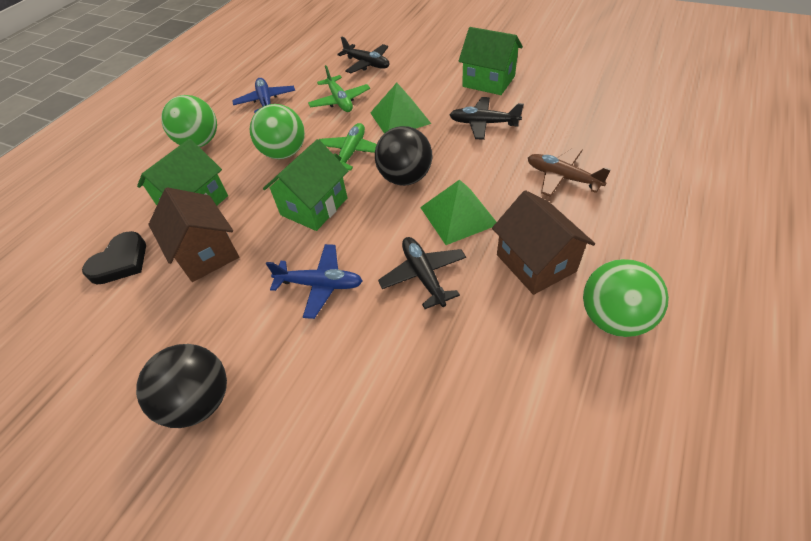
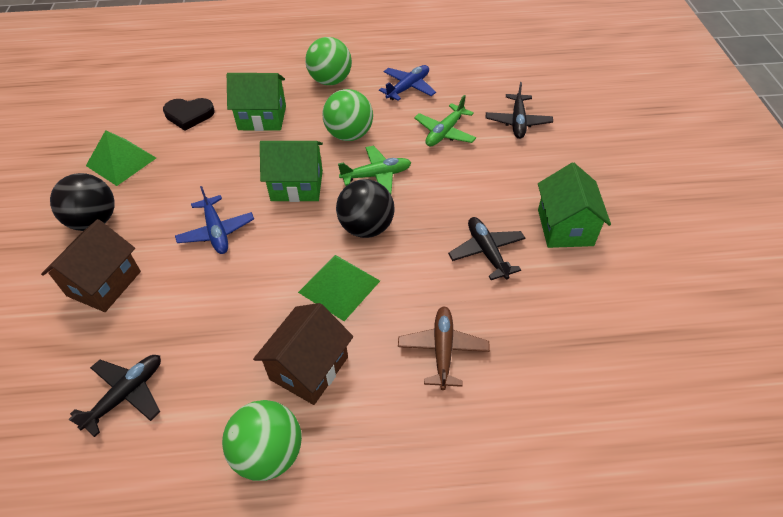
camera: 55 degrees right, 0 degrees up
brown house [149,187,239,282] -> brown house moved to [41,219,141,312]
green pyramid [370,83,431,133] -> green pyramid moved to [86,130,156,186]
black plane [378,237,466,309] -> black plane moved to [69,355,161,437]

